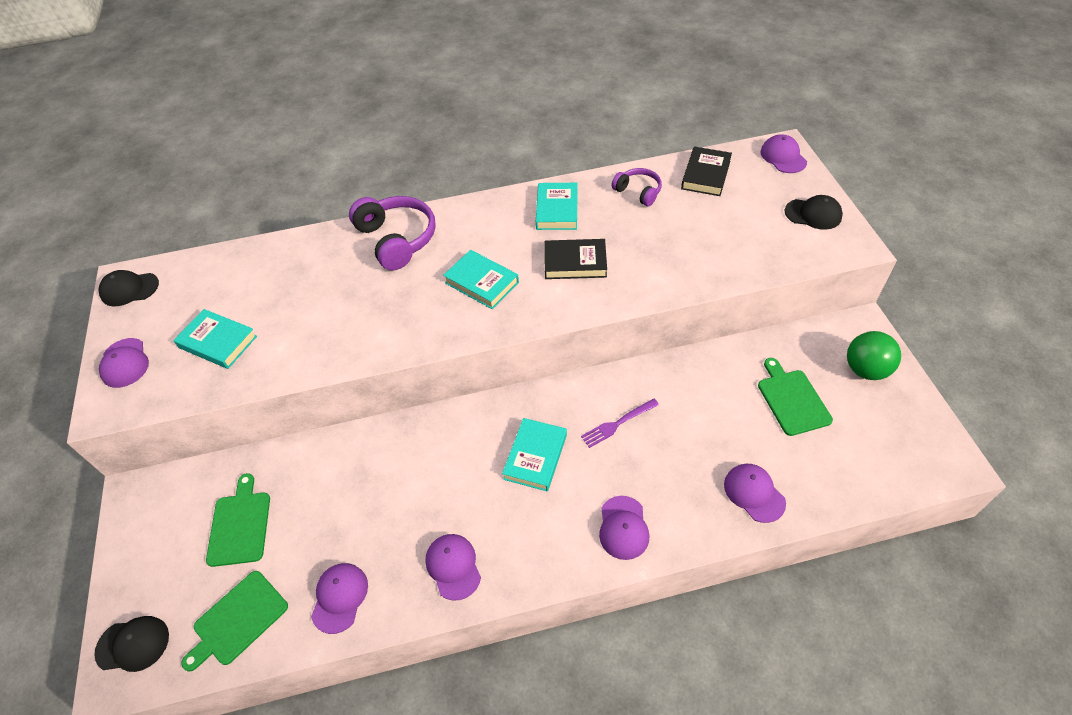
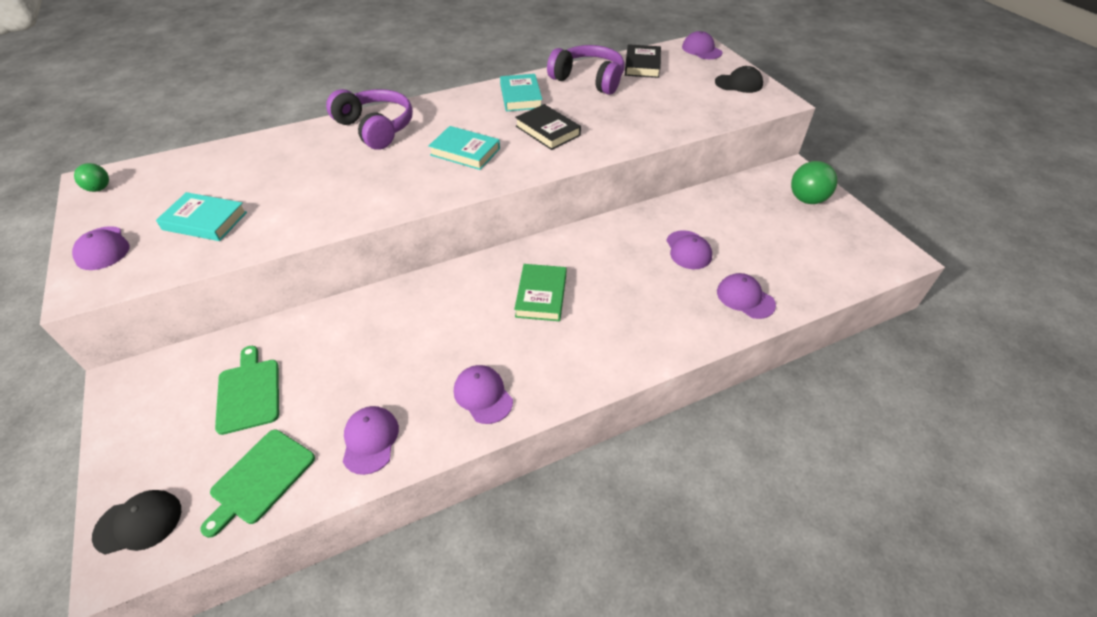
camera: 15 degrees left, 5 degrees down
black cap [99,270,159,306] -> green ball [74,163,109,192]
turquoise book [502,418,567,492] -> green book [514,264,567,321]
black book [545,239,607,279] -> black book turned 60 degrees clockwise [515,104,581,150]
purple fork [581,398,659,448] -> none
purple cap [599,496,649,560] -> purple cap moved to [666,230,712,269]
purple headphones [611,168,662,206] -> purple headphones [547,45,625,95], size x1.76
green cutting board [758,358,833,436] -> none

